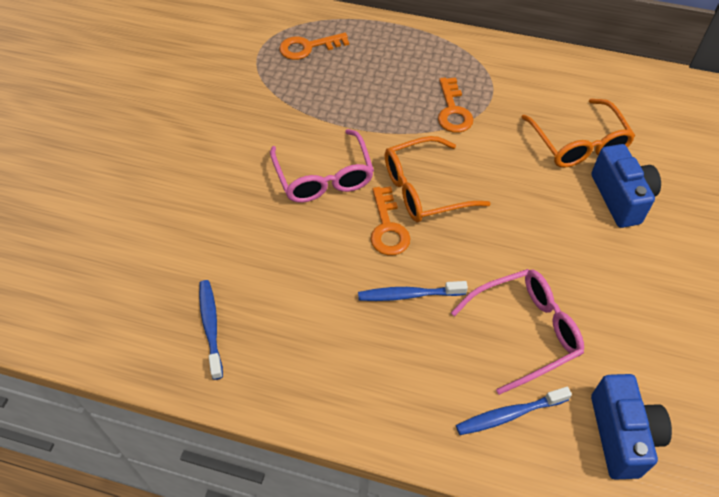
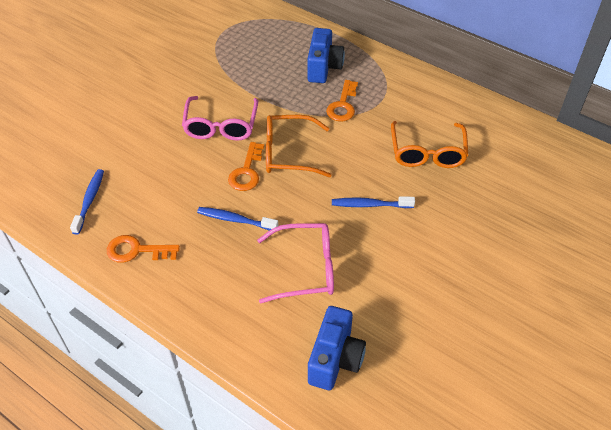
camera: 20 degrees right, 5 degrees down
orange key [279,33,349,60] -> orange key moved to [107,235,180,263]
blue toothbrush [456,387,572,435] -> blue toothbrush moved to [332,196,415,208]
blue camera [591,144,661,228] -> blue camera moved to [307,28,345,83]

